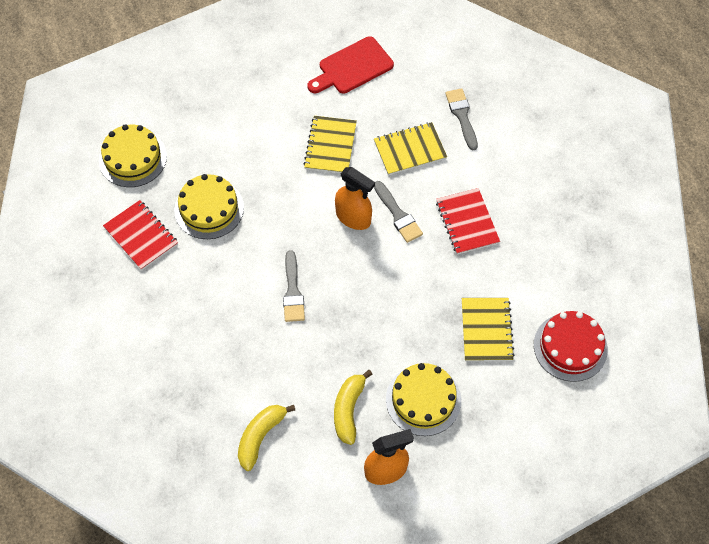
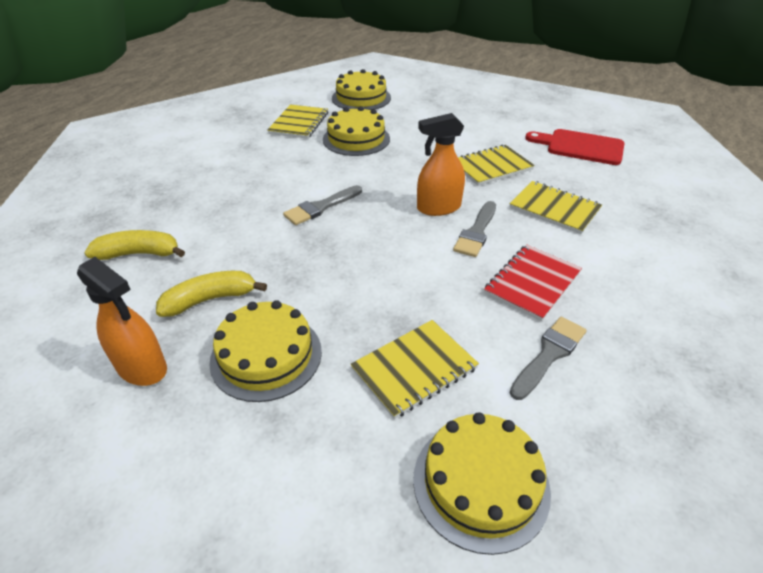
camera: 55 degrees right, 20 degrees down
red notebook [103,200,178,270] -> yellow notebook [267,105,328,139]
orange spray bottle [335,167,375,230] -> orange spray bottle turned 75 degrees clockwise [417,113,465,216]
grey brush [445,88,478,150] -> grey brush moved to [510,317,587,400]
red cake [534,311,608,382] -> yellow cake [413,412,551,555]

